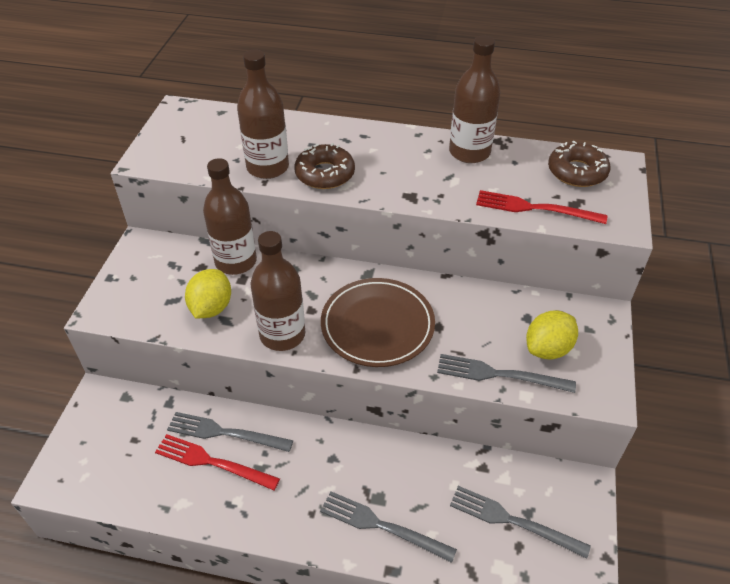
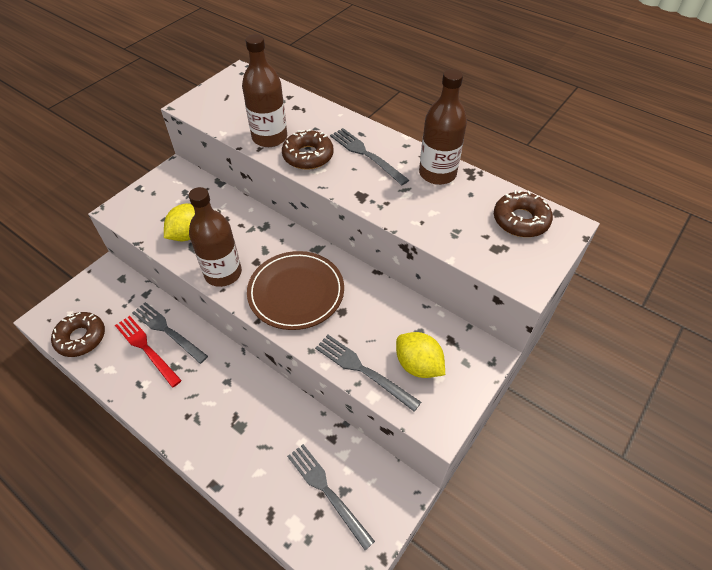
camera: 25 degrees right, 5 degrees up
brown bottle [203,158,257,275] -> none
grey fork [320,491,457,563] -> grey fork moved to [330,128,409,185]
red fork [476,190,607,224] -> none
yellow lemon [526,311,578,360] -> yellow lemon turned 60 degrees clockwise [396,332,445,378]
none -> brown donut [51,312,105,357]

